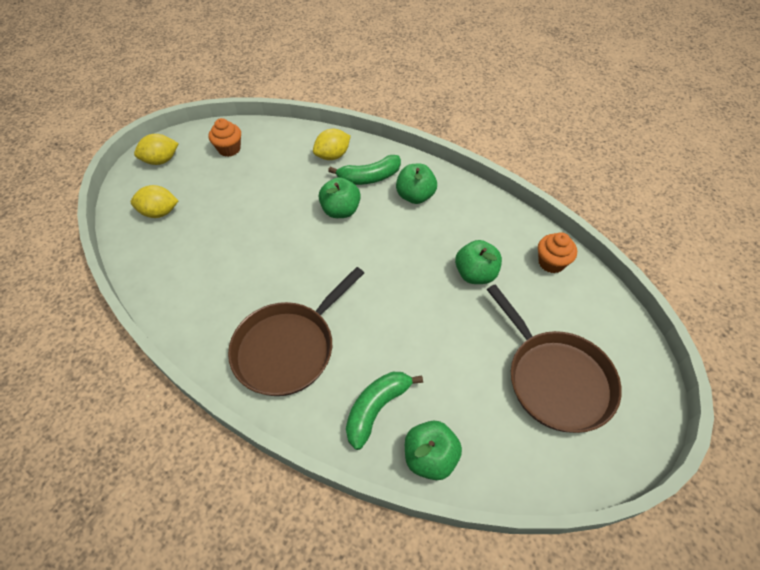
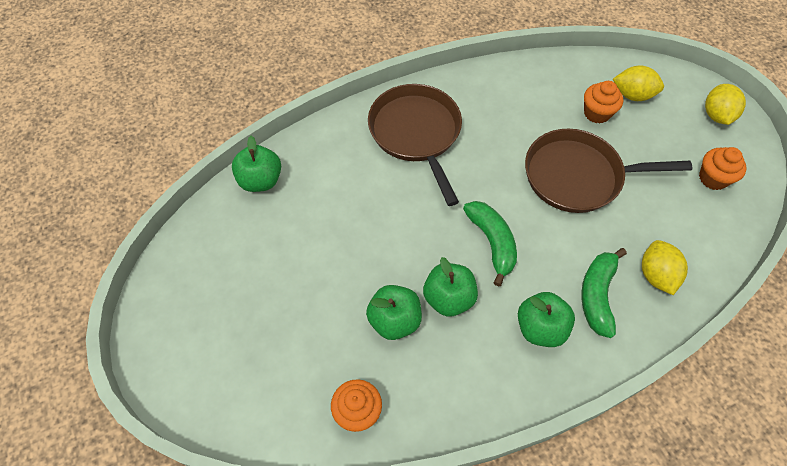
camera: 120 degrees right, 5 degrees up
yellow lemon [131,185,178,218] -> yellow lemon turned 75 degrees clockwise [613,65,664,101]
green apple [319,177,361,218] -> green apple moved to [423,257,478,317]
green banana [346,372,423,450] -> green banana moved to [463,201,517,286]
brown pan [487,284,622,433] -> brown pan moved to [525,129,692,213]
none -> orange cupcake [584,81,623,124]

